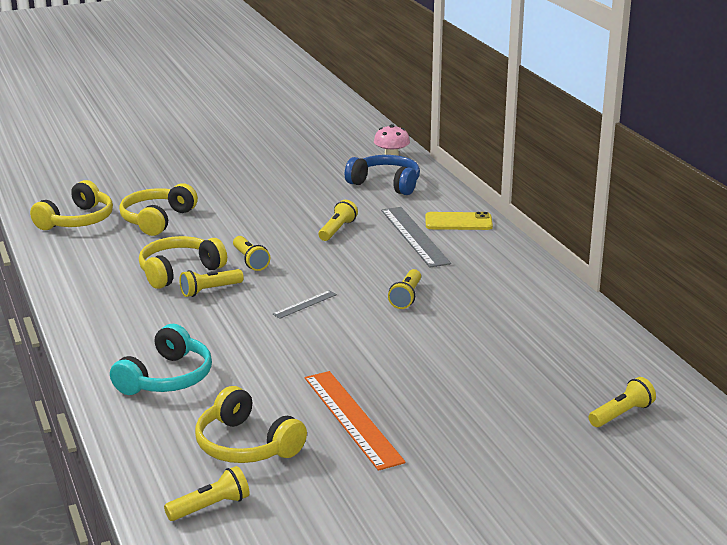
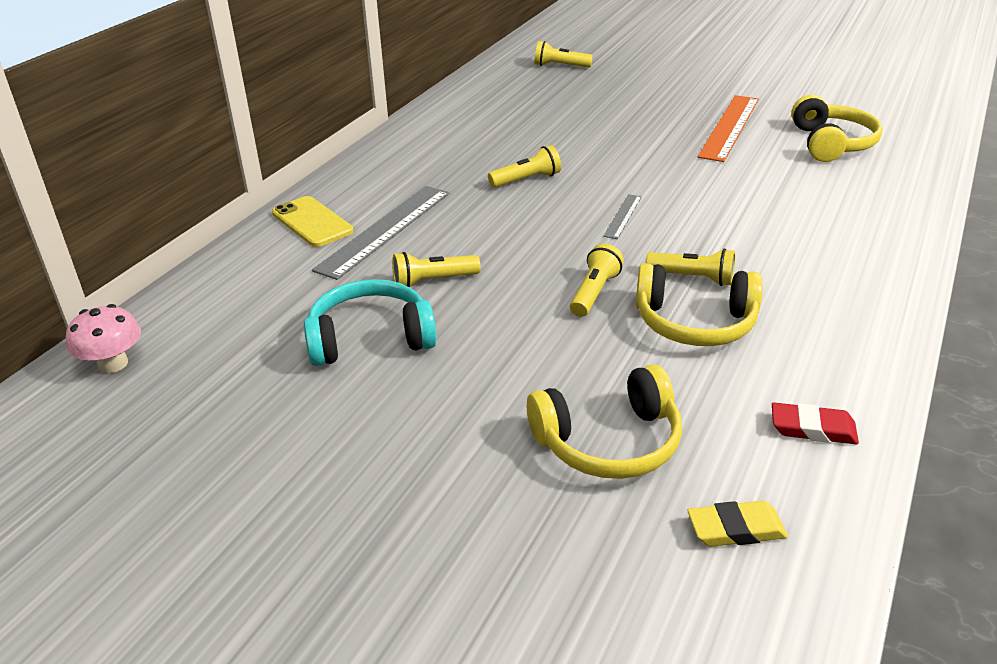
camera: 130 degrees left, 10 degrees up
yellow headphones [30,180,113,230] -> yellow eraser [687,501,788,547]
turquoise headphones [110,324,212,395] -> turquoise headphones moved to [304,279,437,366]
yellow flashlight [164,466,250,521] -> none
grey ruler [273,290,337,319] -> grey ruler turned 75 degrees counterclockwise [603,194,642,239]
blue headphones [345,155,420,195] -> none
none -> red eraser [772,402,859,445]

